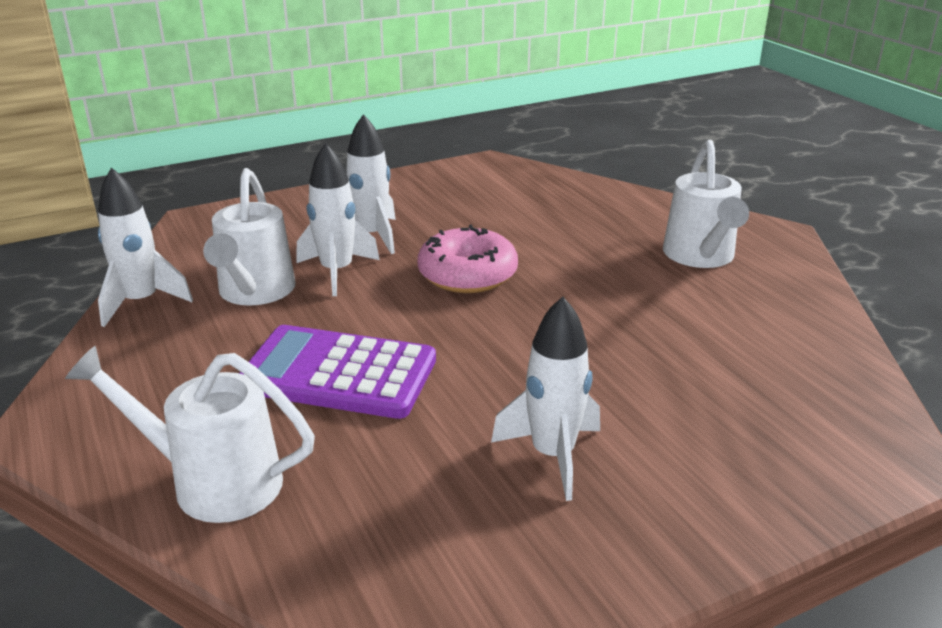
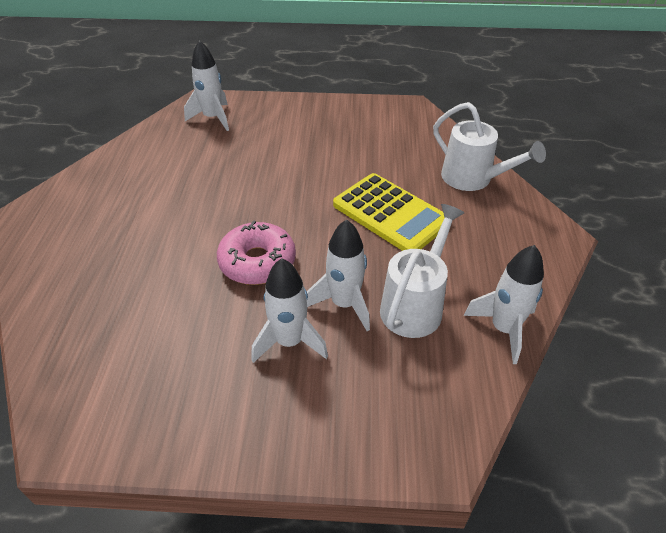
camera: 150 degrees left, 15 degrees up
purple calculator [239,325,436,419] -> yellow calculator [333,173,445,251]
white rocket [491,297,600,501] -> white rocket moved to [184,40,229,131]
white watering can [663,140,749,268] -> none

